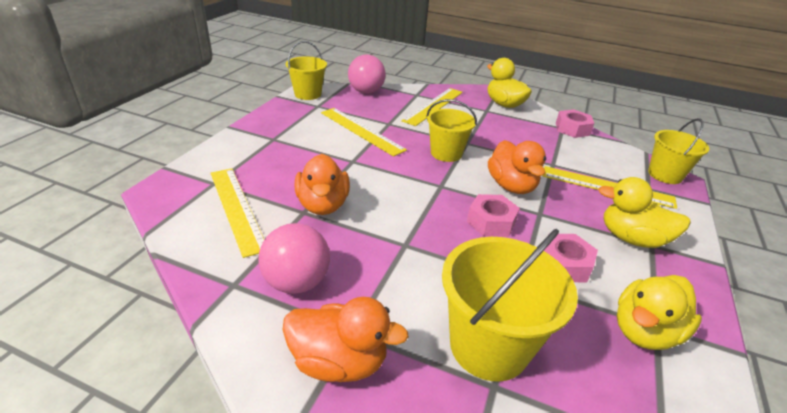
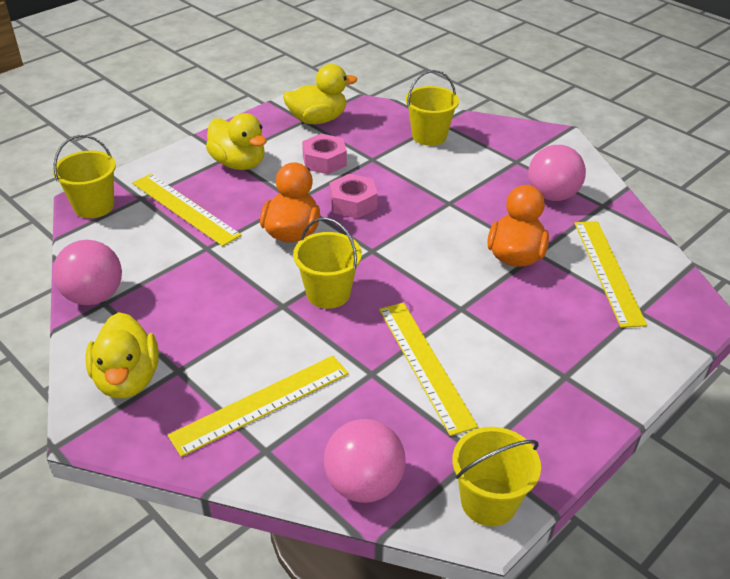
camera: 155 degrees left, 5 degrees up
orange duck [282,297,409,382] -> none
yellow bucket [442,229,578,382] -> yellow bucket [405,70,459,146], size x0.66
pink nut [556,109,594,138] -> pink ball [53,240,122,305]

